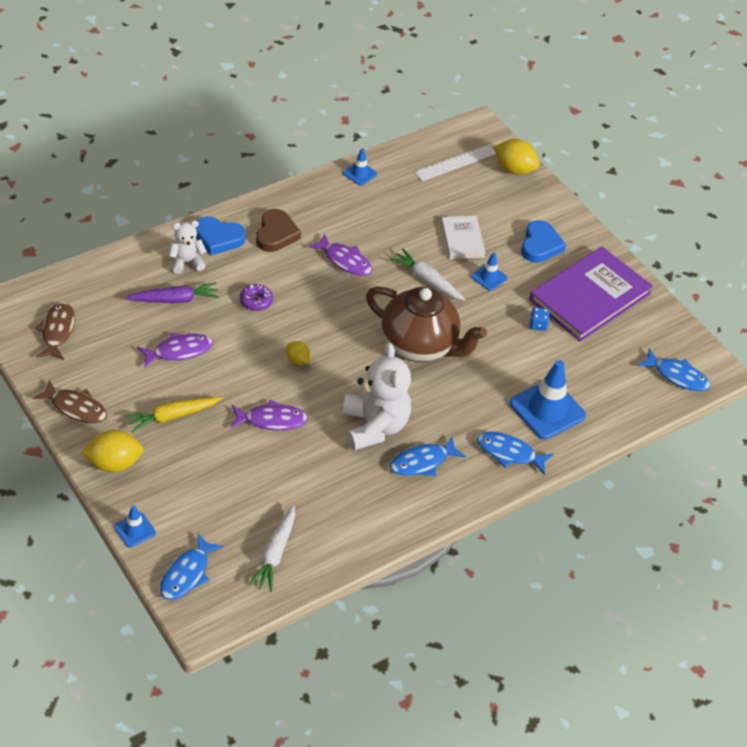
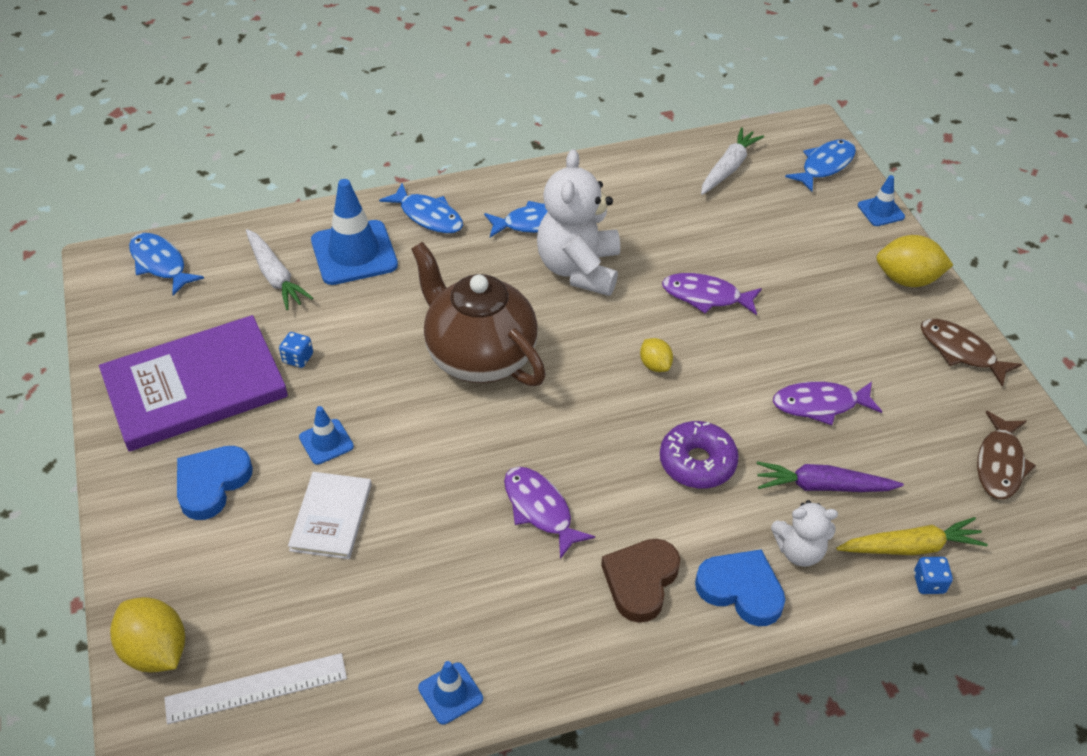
camera: 160 degrees left, 0 degrees up
yellow carrot [125,397,223,433] -> yellow carrot moved to [836,517,988,555]
purple donut [240,284,273,311] -> purple donut [660,421,739,488], size x1.52
white carrot [390,248,465,301] -> white carrot moved to [246,229,313,310]
none -> blue dice [914,557,953,594]

